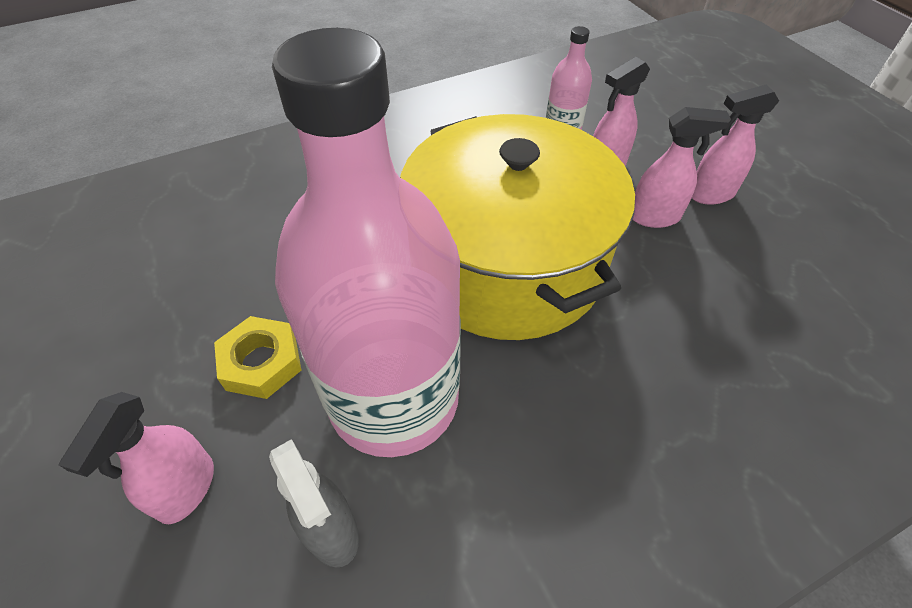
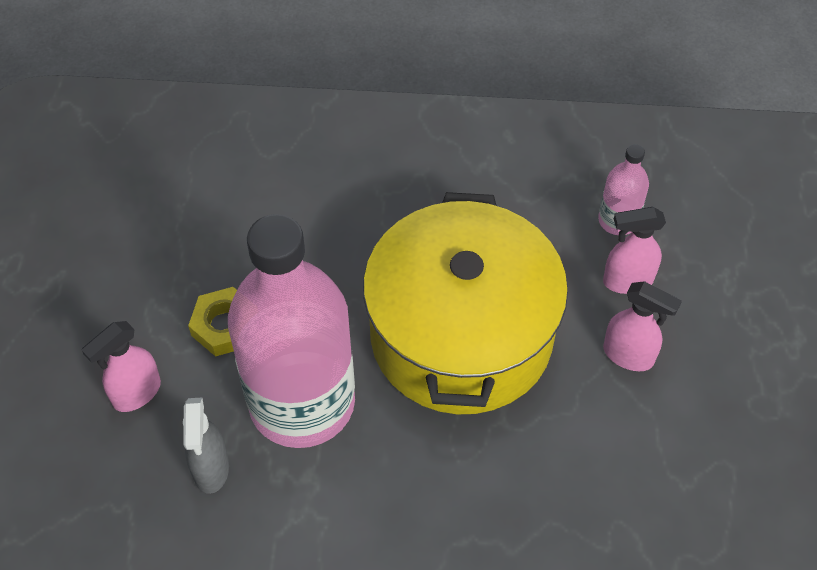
camera: 30 degrees right, 5 degrees up
pink spray bottle [692,85,779,205] -> none

